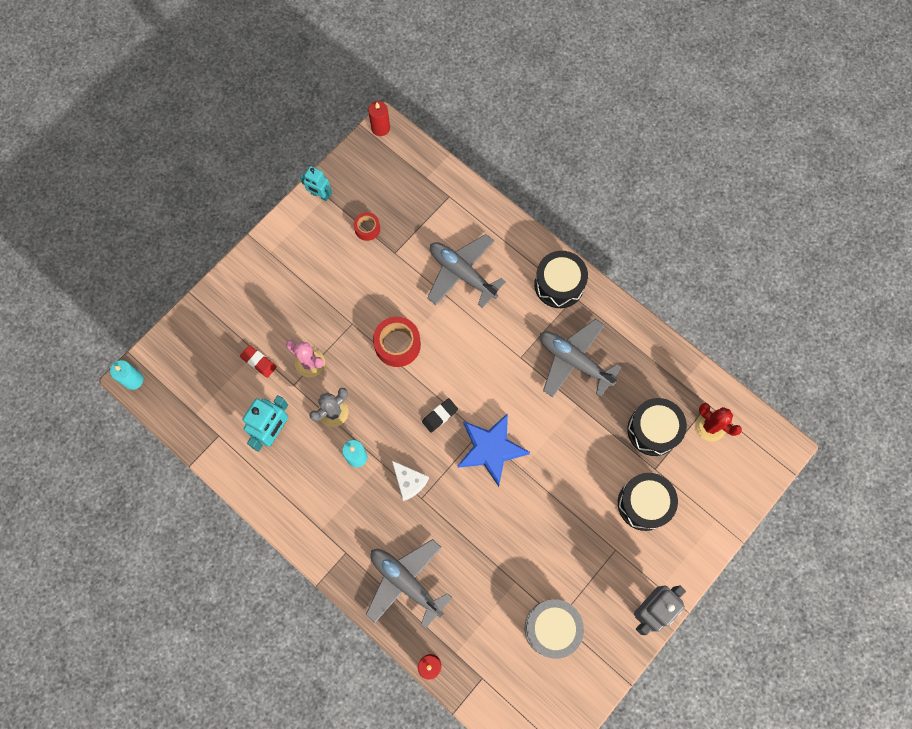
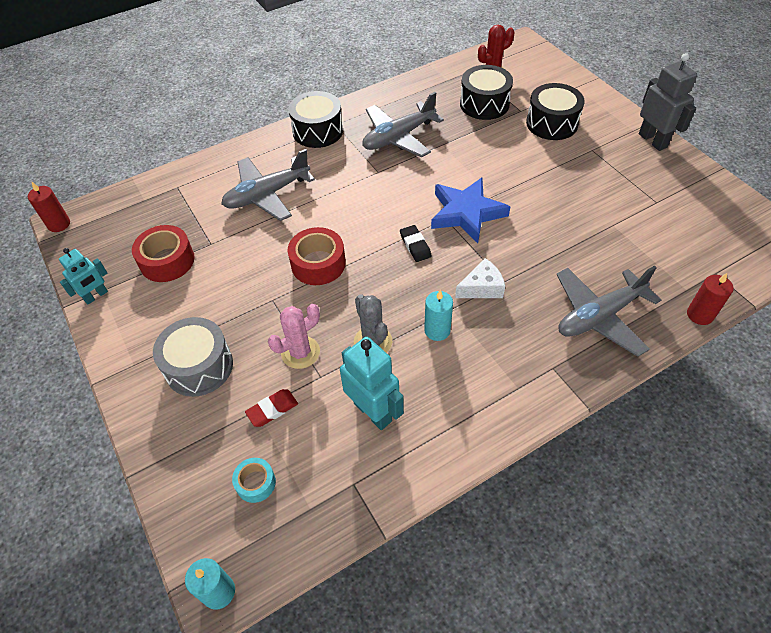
camera: 70 degrees left, 20 degrees down
red tape [354,212,380,241] -> red tape [132,225,195,282], size x1.74
grey drum [525,599,584,659] -> grey drum moved to [153,317,233,397]
none -> turquoise tape [232,458,276,503]

